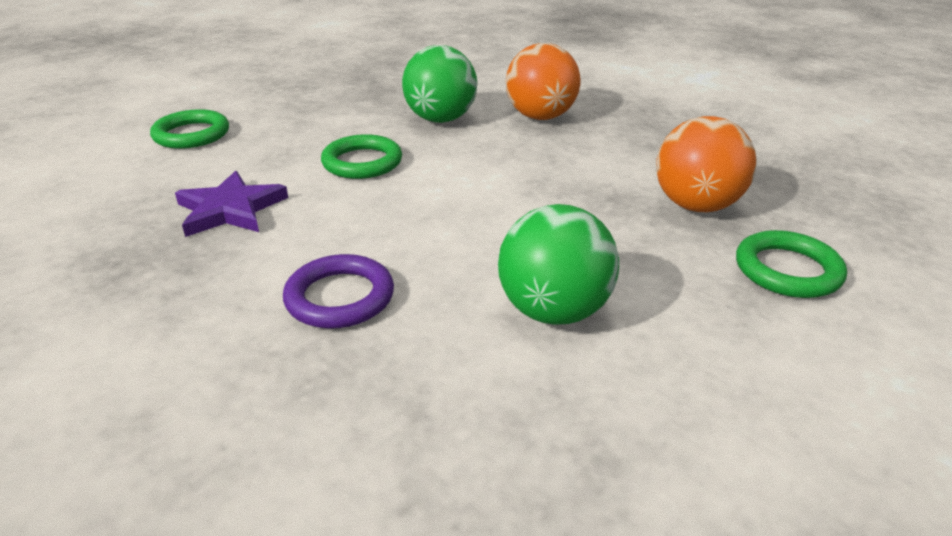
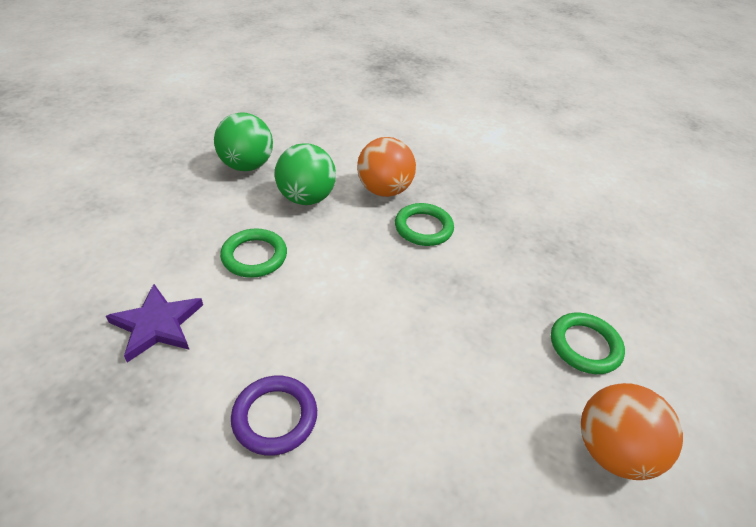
camera: 15 degrees left, 10 degrees up
green ring [150,109,229,149] -> green ring moved to [395,203,454,246]
green ball [498,204,619,325] -> green ball moved to [214,112,273,171]
orange ball [656,116,757,212] -> orange ball moved to [581,383,683,480]

